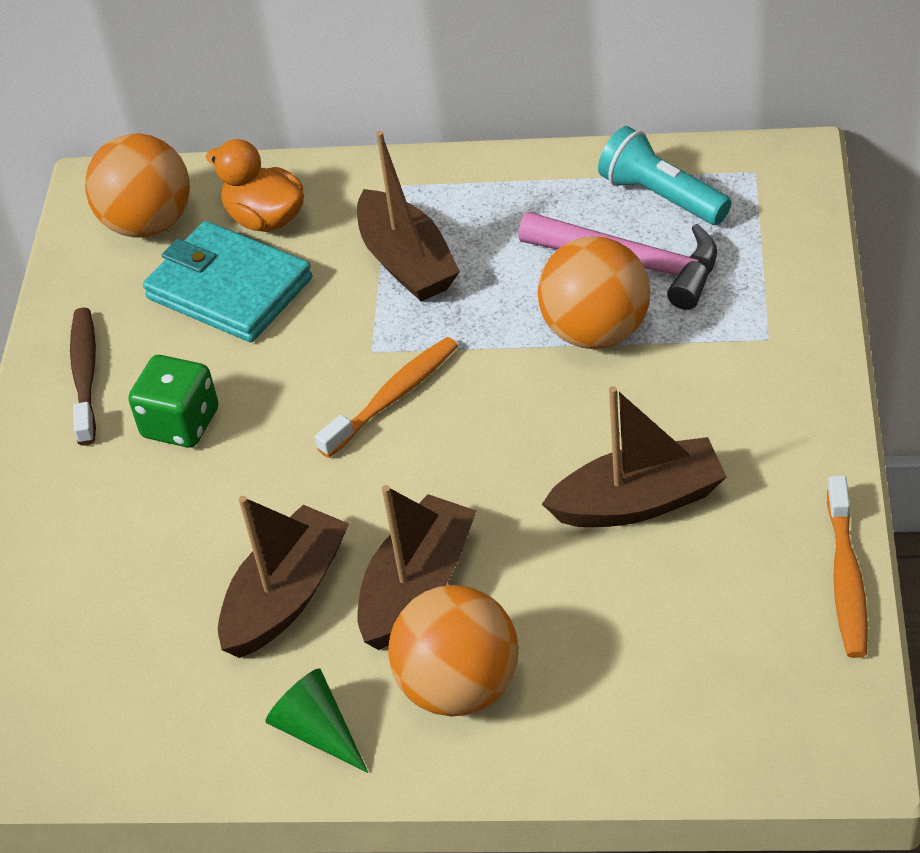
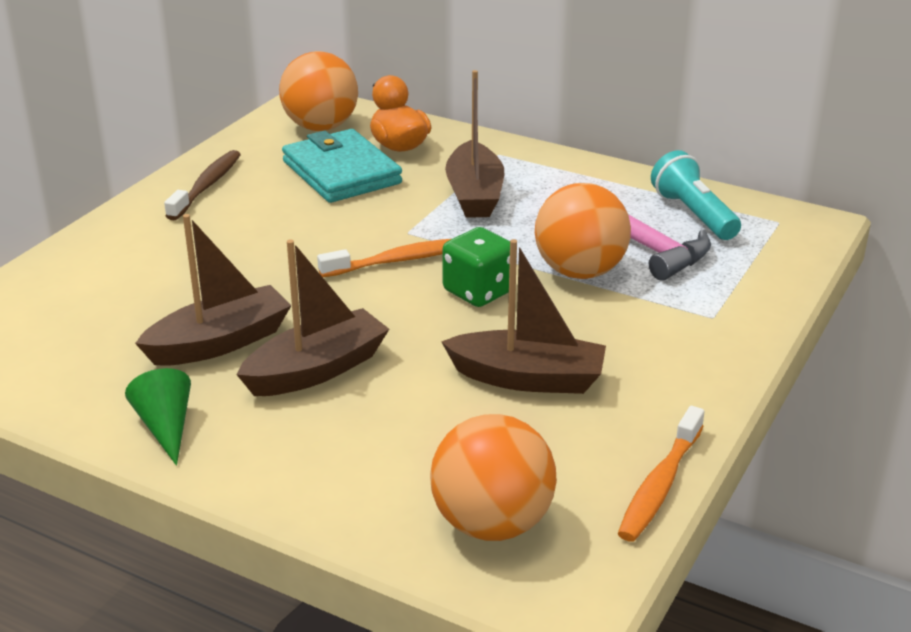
camera: 20 degrees right, 15 degrees down
green dice [128,355,219,448] -> green dice moved to [442,227,510,307]
orange ball [388,585,519,716] -> orange ball moved to [430,414,557,541]

